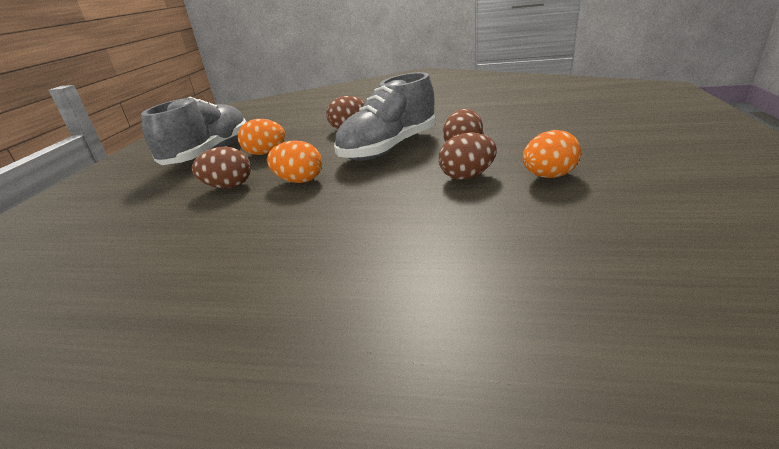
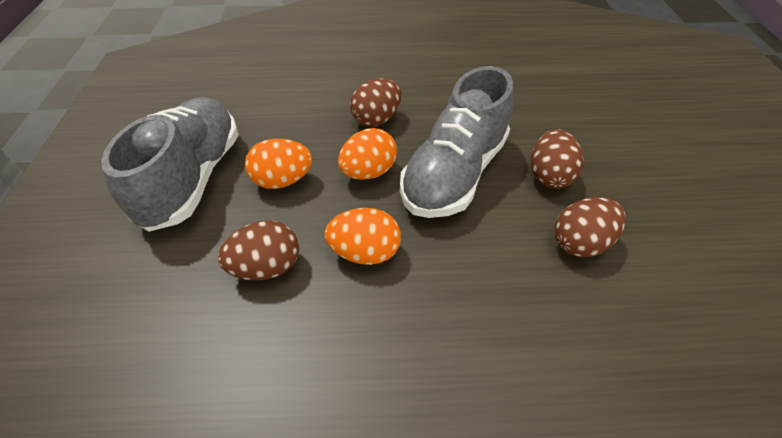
camera: 15 degrees left, 20 degrees up
orange egg [523,130,581,178] -> orange egg moved to [338,128,397,180]

